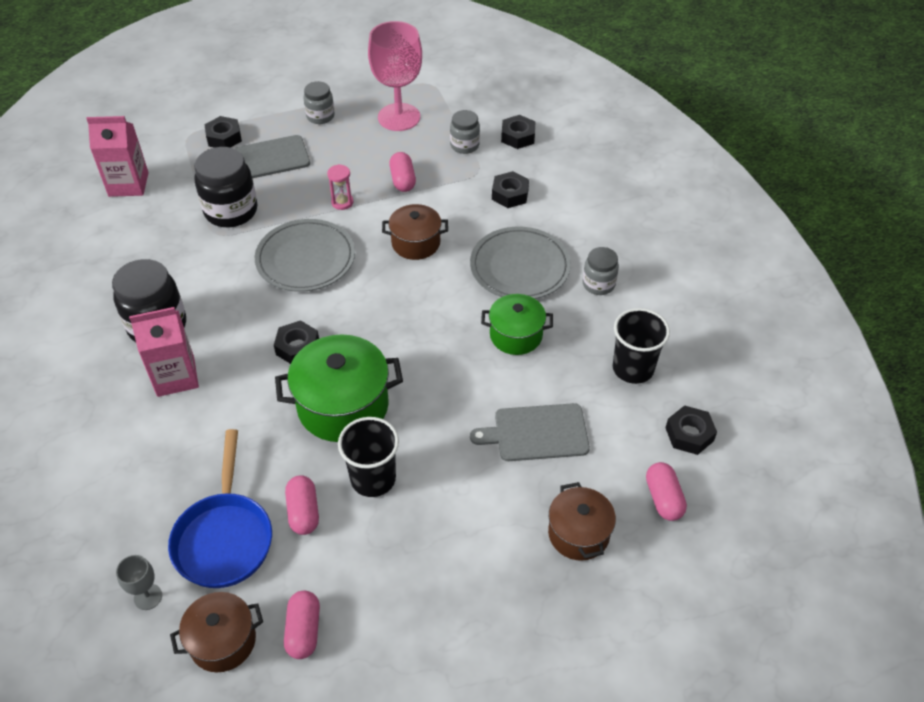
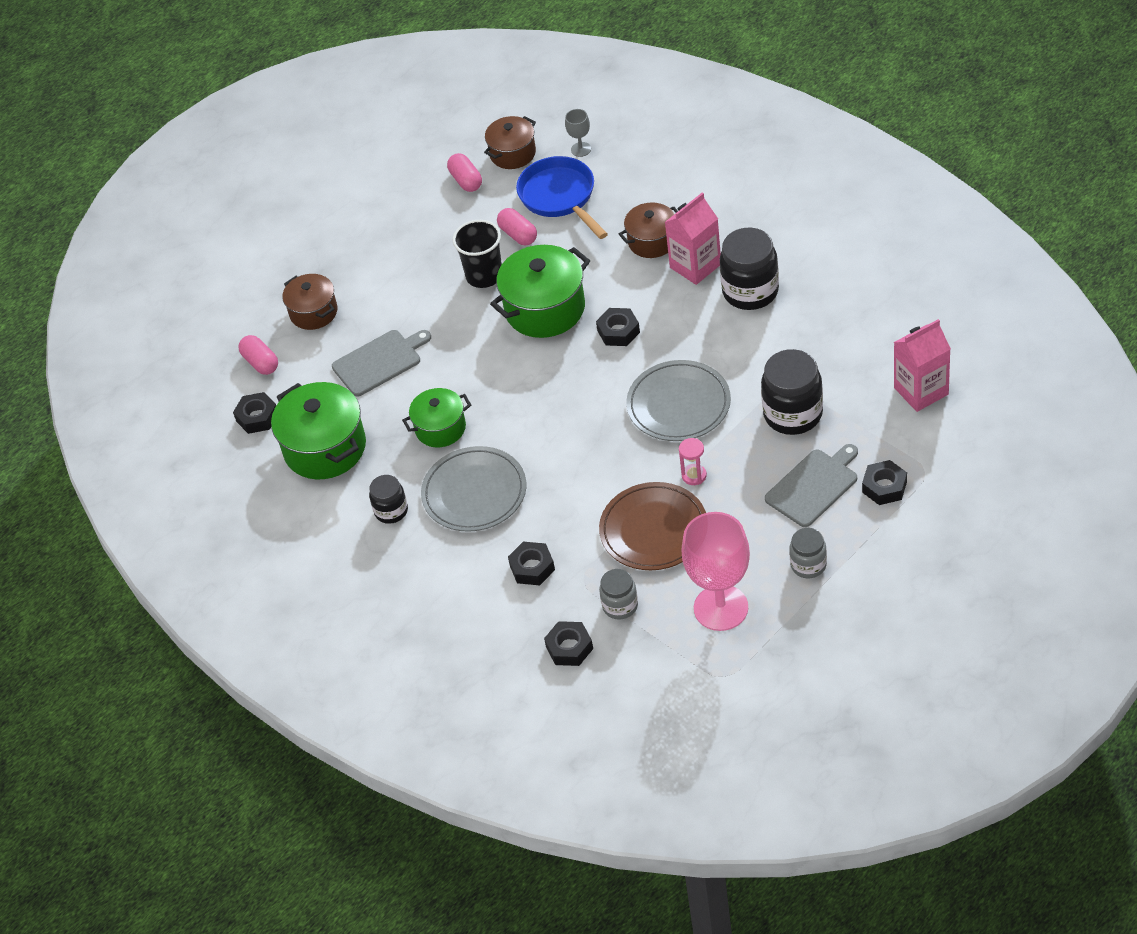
camera: 160 degrees right, 0 degrees up
brown pot [382,204,448,260] -> brown pot moved to [619,202,678,258]
pink capsule [389,152,416,192] -> brown plate [599,482,706,570]
grey jar [583,247,619,295] -> black jar [369,475,408,524]
black cup [613,308,670,384] -> green pot [271,382,366,479]

